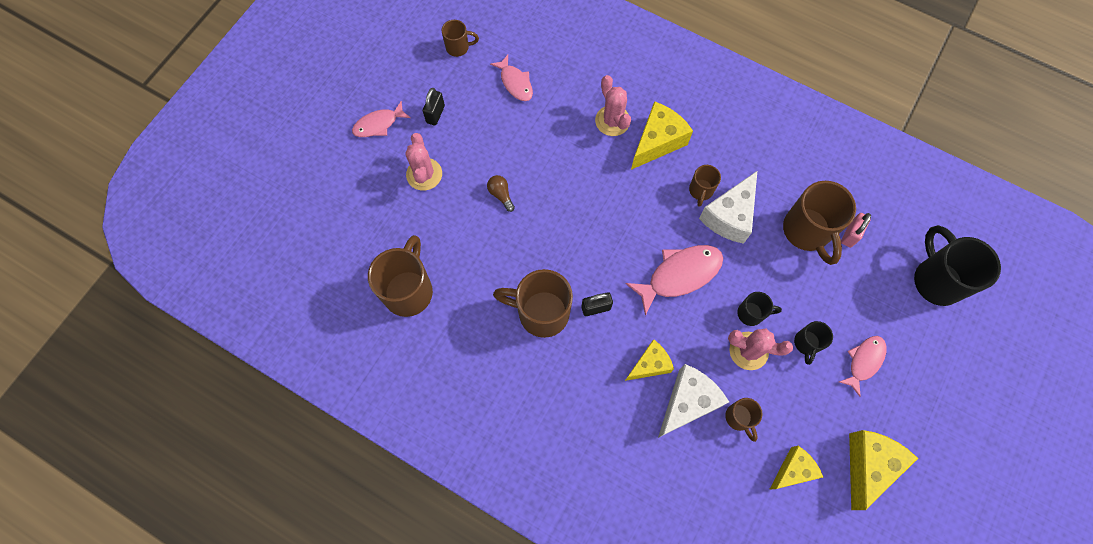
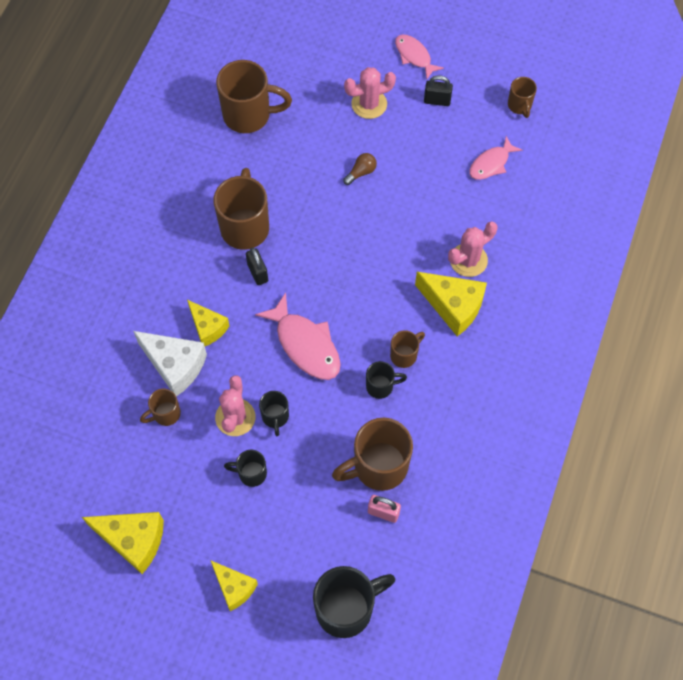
camera: 80 degrees right, 5 degrees down
brown mug [689,165,721,207] -> brown mug turned 135 degrees clockwise [390,330,425,368]
white cheese [699,171,757,244] -> black mug [366,361,407,399]
yellow cheese [769,446,823,490] -> yellow cheese moved to [210,560,258,611]
pink fish [839,336,886,397] -> none

